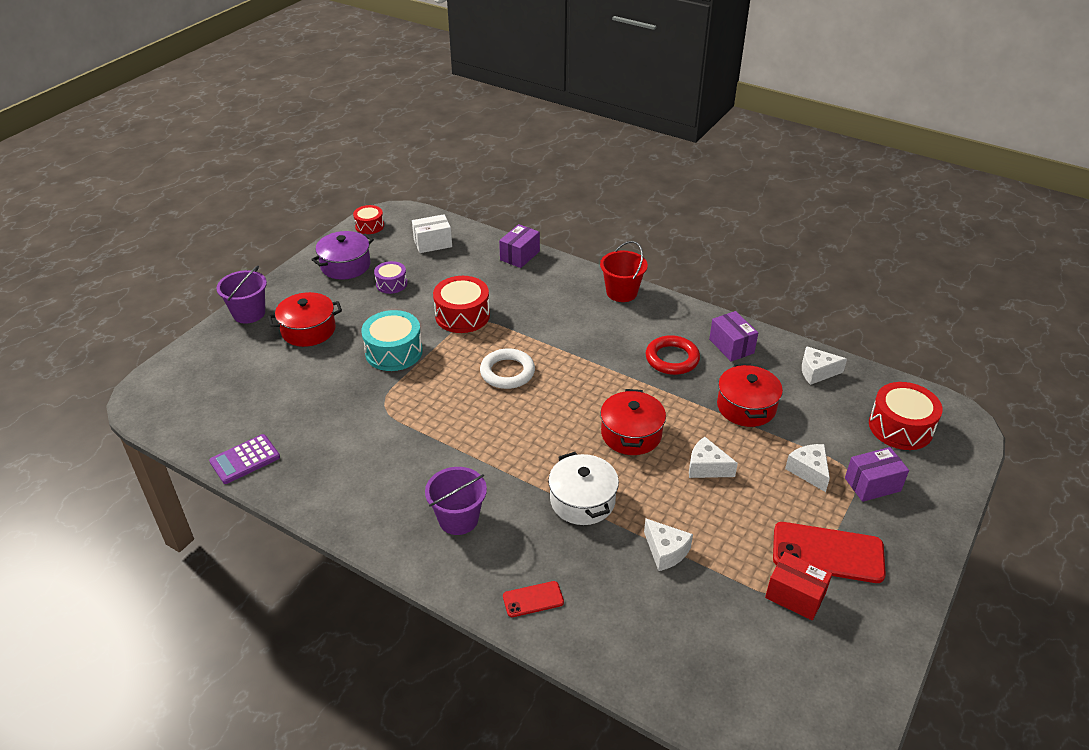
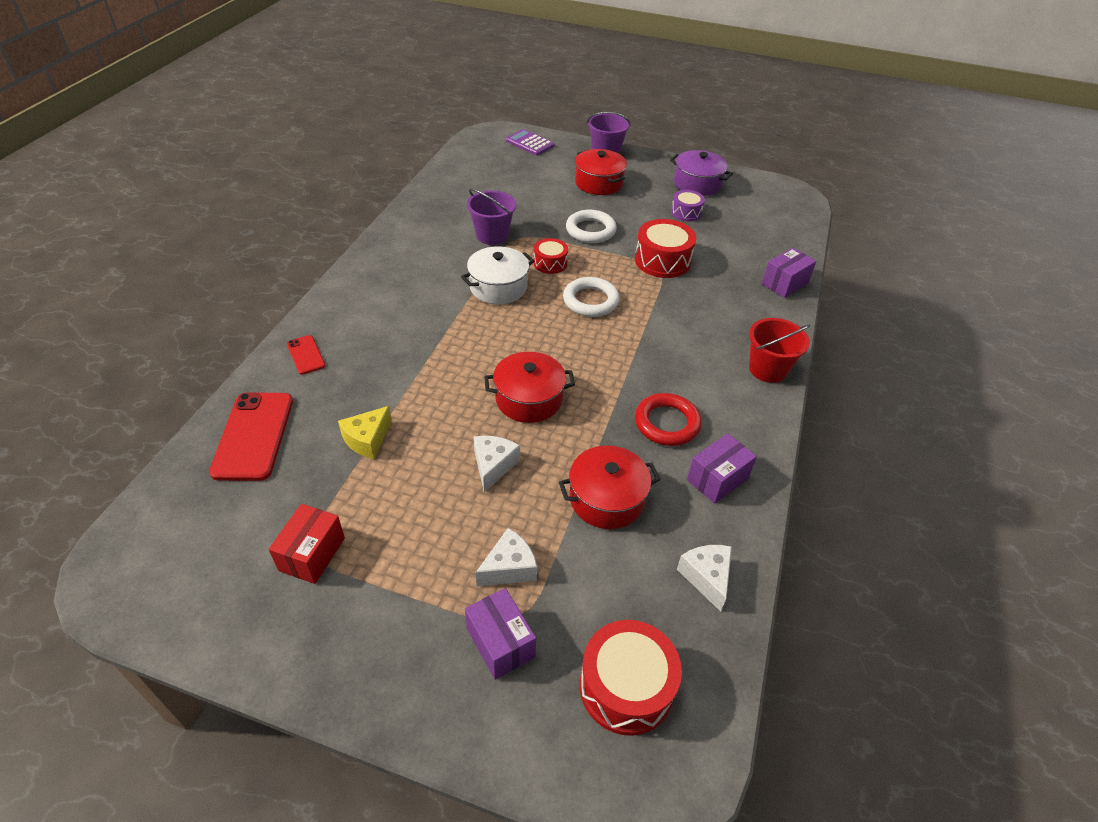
camera: 75 degrees right, 5 degrees up
purple calculator [209,434,280,484] -> purple calculator moved to [506,129,555,155]
red drum [353,205,384,234] -> red drum moved to [534,238,568,274]
turquoise drum [361,310,423,371] -> white ring [566,210,617,243]
white box [412,214,452,253] -> none
purple bucket [425,467,487,535] -> purple bucket moved to [467,189,516,245]
purple box [499,224,540,268] -> purple box turned 60 degrees counterclockwise [762,248,816,298]
white pot [548,452,619,525] -> white pot moved to [461,246,534,304]
white cheese [644,519,693,571] -> yellow cheese [338,406,392,459]
red phone [773,522,886,583] -> red phone moved to [209,392,293,481]

